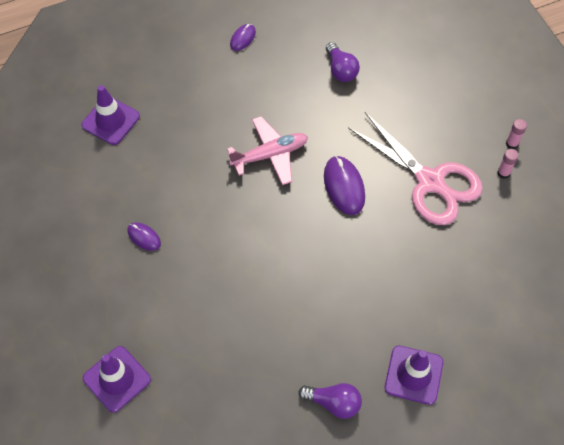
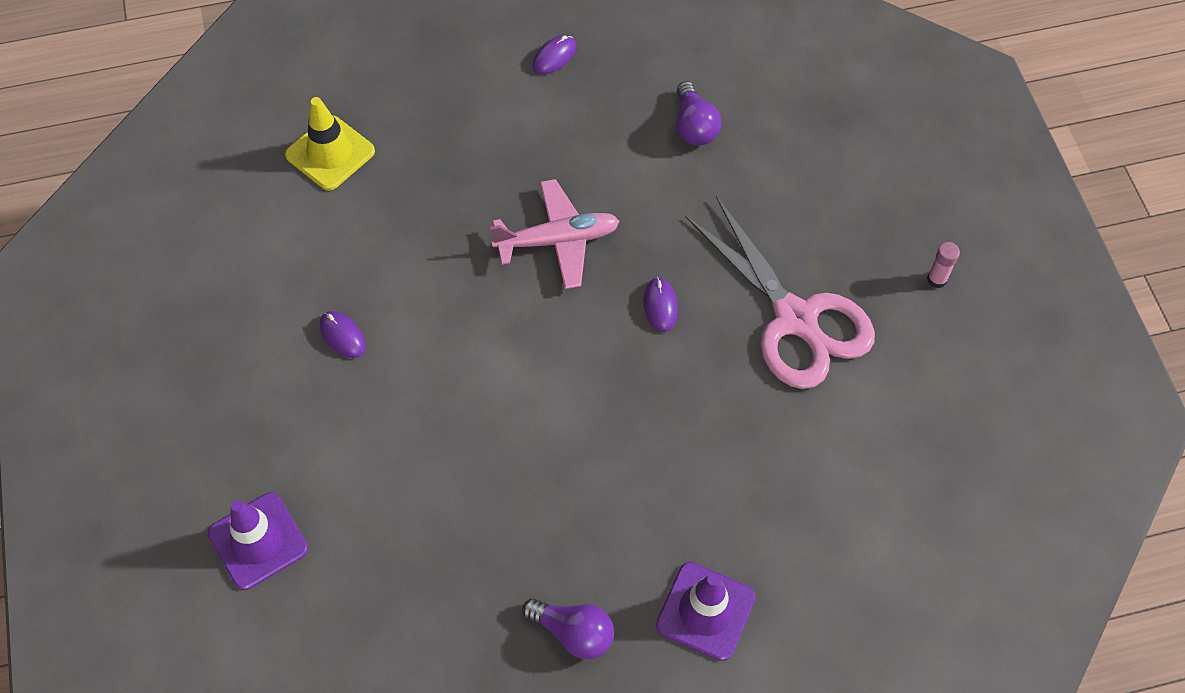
camera: 10 degrees right, 0 degrees up
purple traffic cone [81,85,140,145] -> yellow traffic cone [285,97,375,190]
purple mouse [324,156,365,215] -> purple mouse [644,277,678,332], size x0.58
pink glue stick [497,149,519,179] -> none

